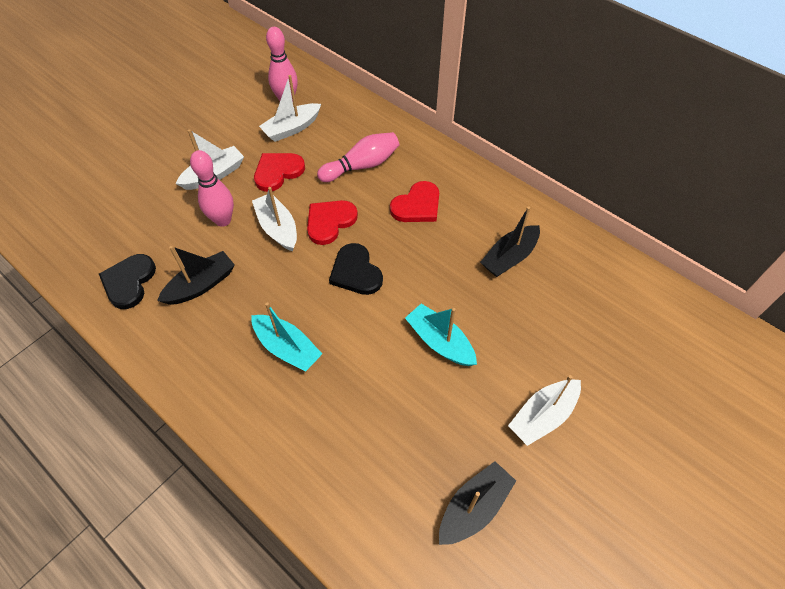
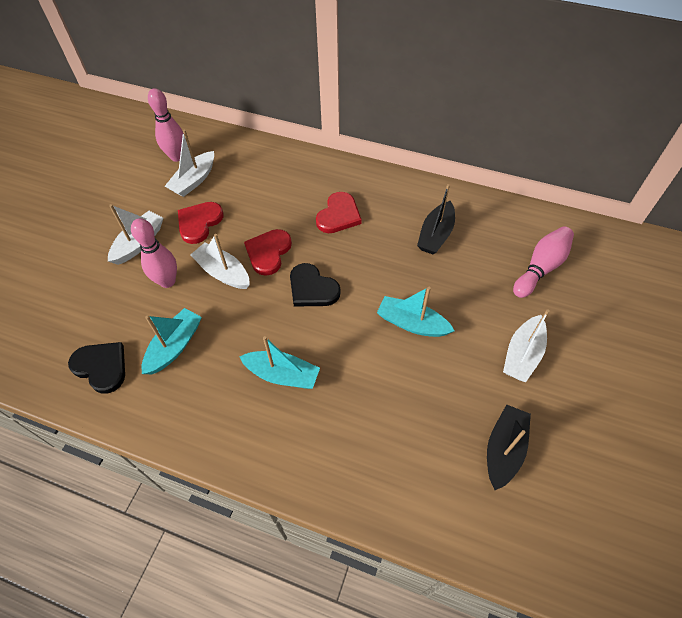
camera: 20 degrees left, 0 degrees up
black heart [99,254,156,309] -> black heart turned 135 degrees clockwise [68,342,125,394]
black boat [157,246,235,305] -> turquoise boat [142,308,202,374]
pink bowling pin [317,132,399,182] -> pink bowling pin moved to [513,226,574,298]

